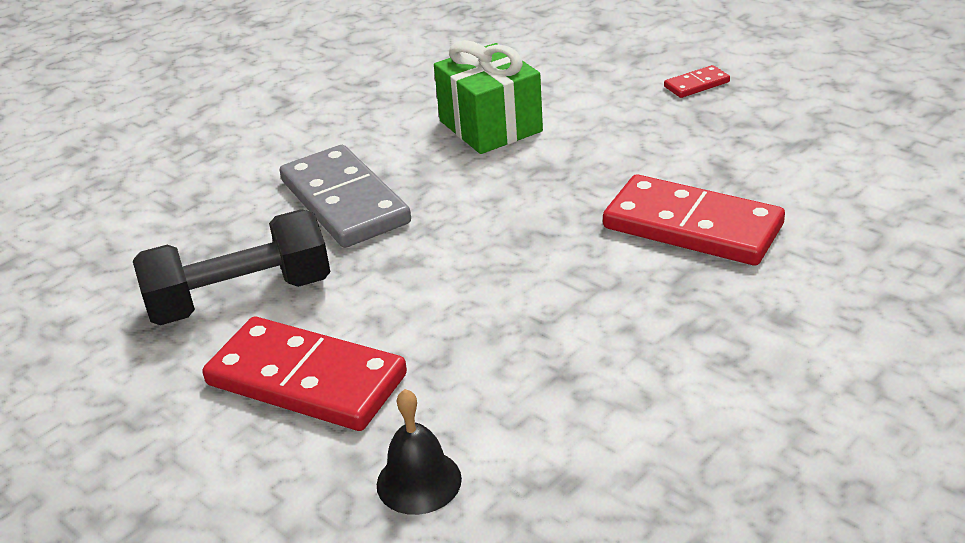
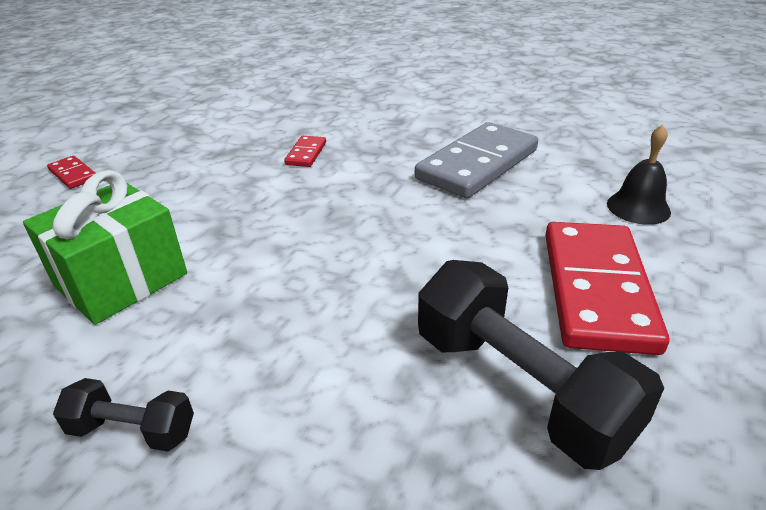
camera: 110 degrees left, 0 degrees up
grey domino [280,145,411,248] -> grey domino moved to [415,122,538,198]
red domino [603,174,785,265] -> red domino [284,136,326,167], size x0.44
none -> black dumbbell [53,378,194,451]

